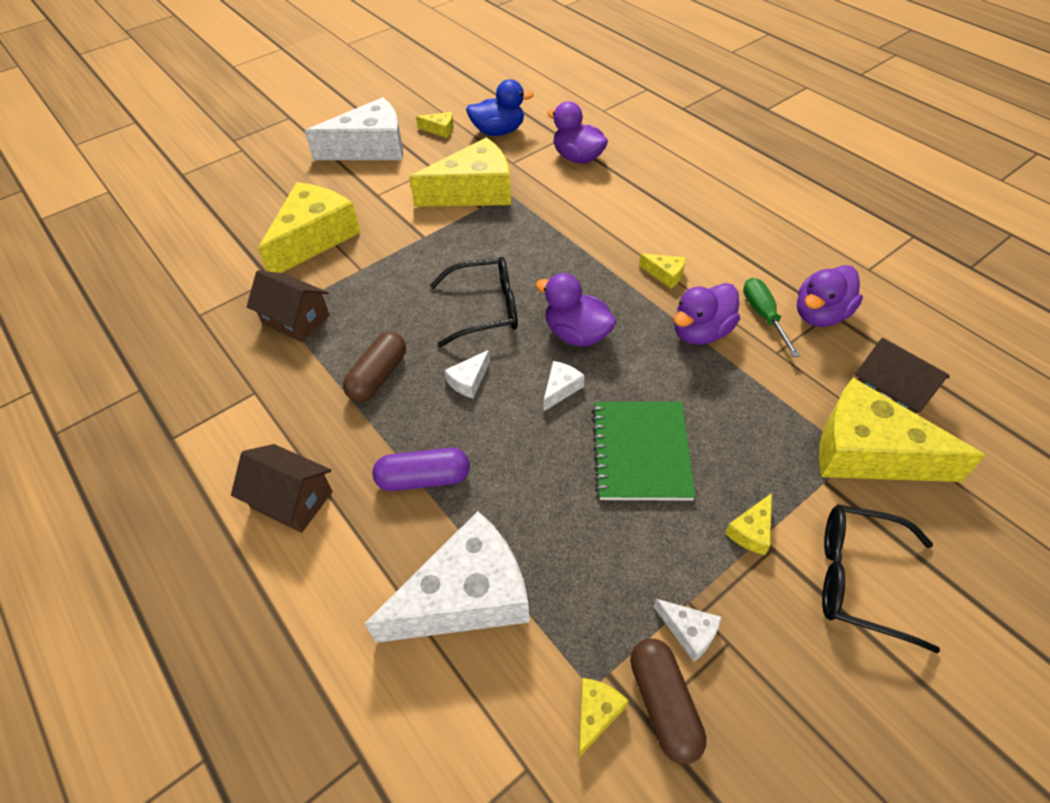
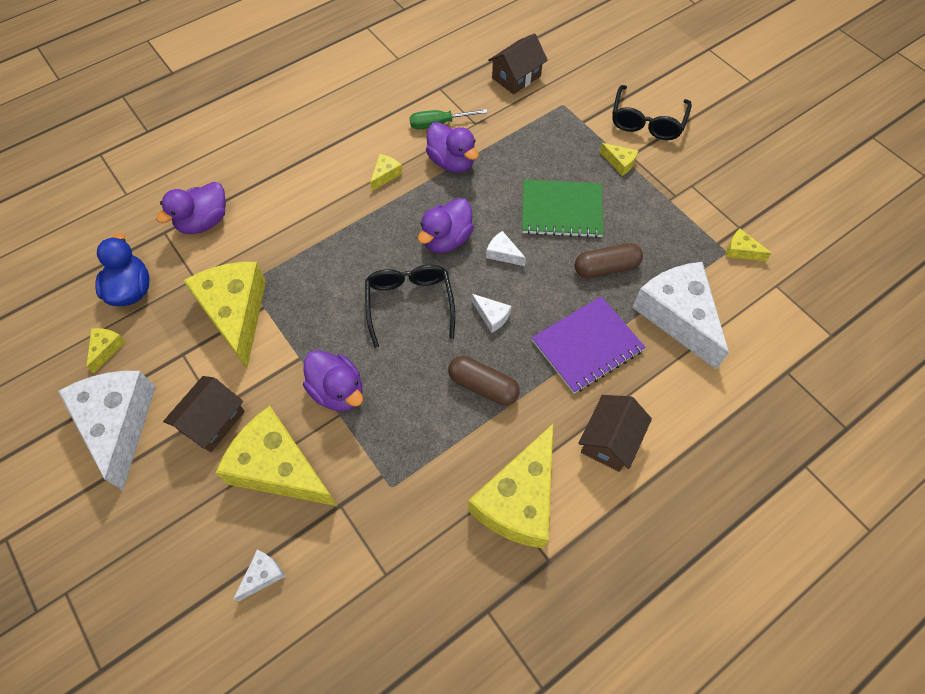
camera: 90 degrees left, 10 degrees up
brown house [247,270,330,342] -> brown house moved to [163,376,245,452]
purple capsule [372,448,470,491] -> purple notebook [532,296,646,393]
brown capsule [630,638,706,765] -> brown capsule moved to [574,243,643,278]
white cheese [654,599,721,662] -> white cheese moved to [233,549,286,602]
purple duck [797,265,863,327] -> purple duck moved to [303,350,363,411]
yellow cheese [819,377,986,482] -> yellow cheese moved to [468,424,553,549]

